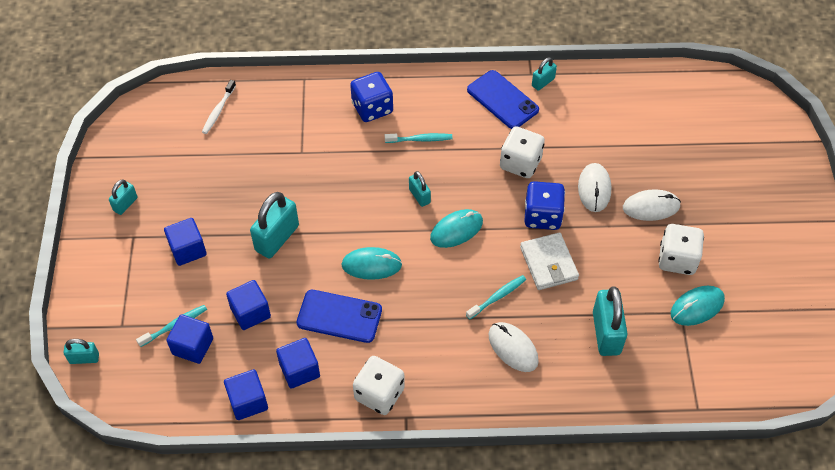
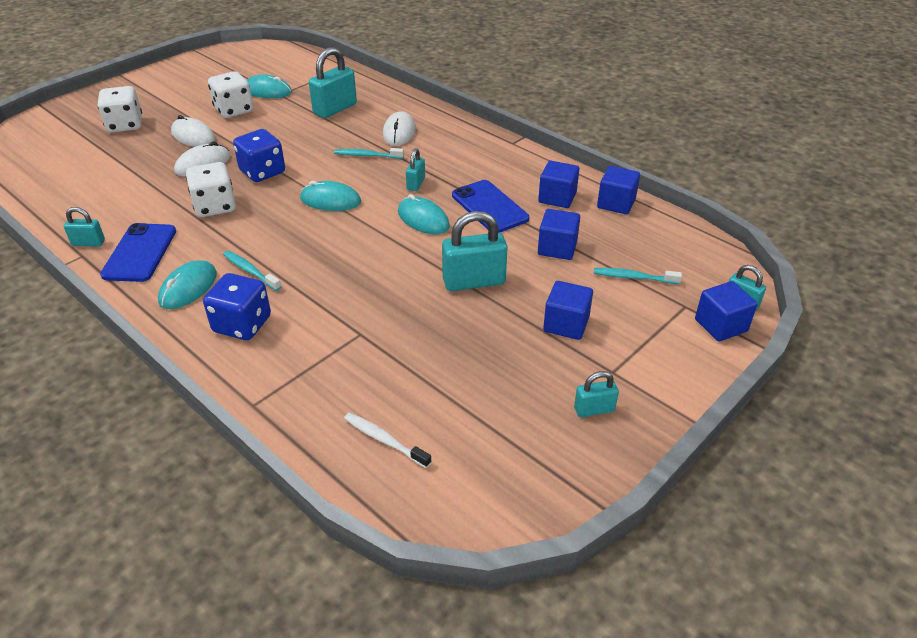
camera: 135 degrees left, 15 degrees down
blue cube [166,314,213,364] -> blue cube moved to [695,281,757,342]
white toothbrush [202,80,236,134] -> white toothbrush turned 120 degrees counterclockwise [344,413,432,468]
white dice [353,356,405,415] -> white dice moved to [97,86,142,133]
turquoise padlock [409,171,431,207] -> turquoise padlock moved to [406,148,425,191]
white wallet [520,233,579,290] -> none
none -> turquoise mouse [158,260,217,309]

